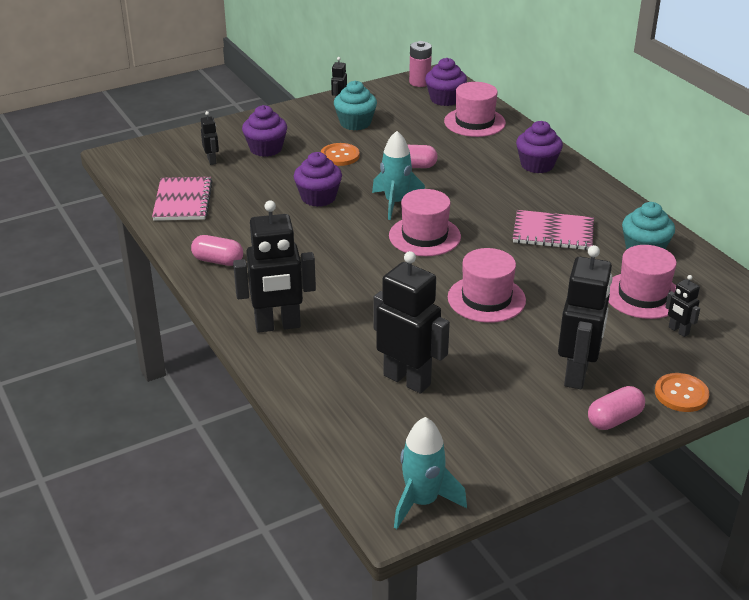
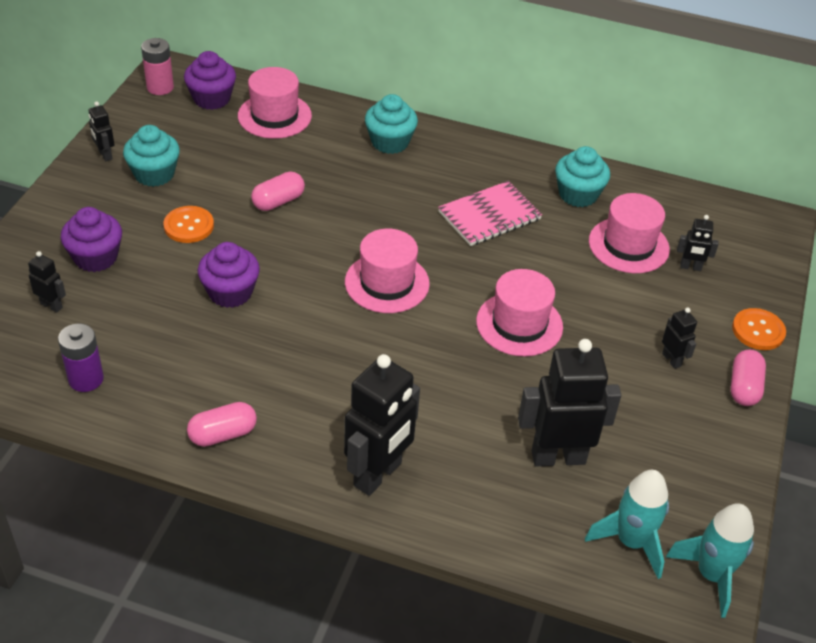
camera: 45 degrees left, 10 degrees up
pink notebook [152,177,213,221] -> purple battery [58,323,104,392]
turquoise rocket [372,131,425,220] -> turquoise rocket moved to [585,470,669,579]
purple cupcake [516,121,563,173] -> turquoise cupcake [365,94,418,154]
black robot [558,245,613,389] -> black robot [662,308,697,369], size x0.47

